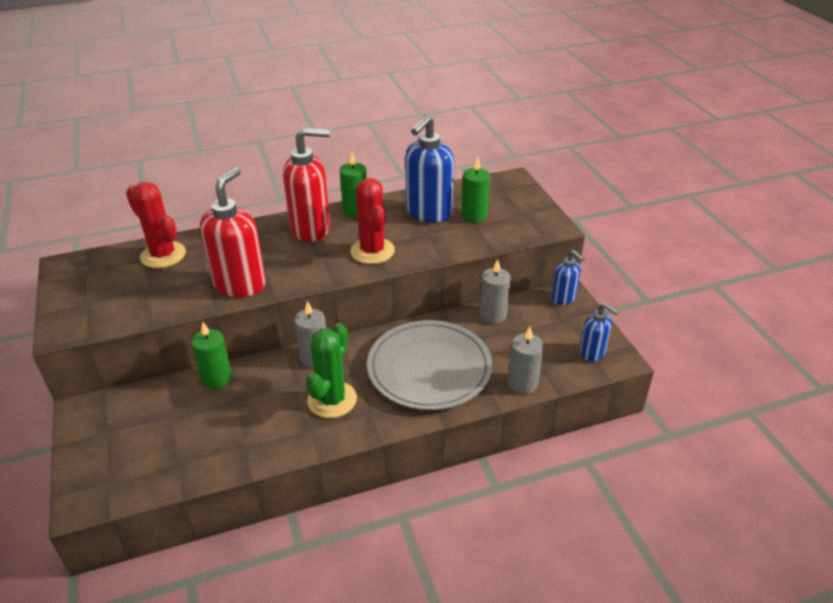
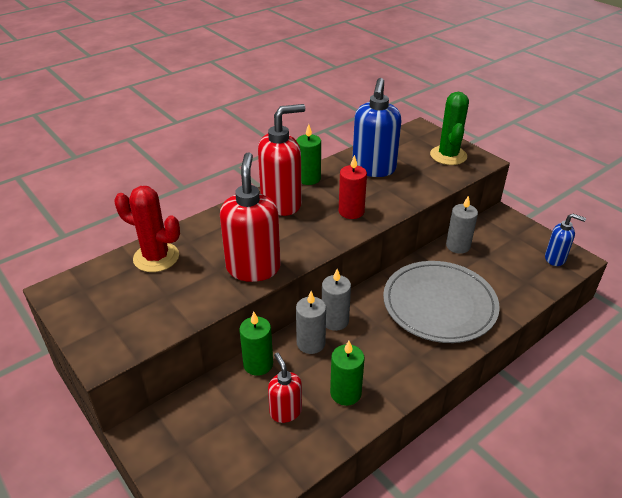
camera: 20 degrees left, 0 degrees up
green cactus [306,323,357,418] -> green cactus moved to [430,92,469,165]
red cactus [350,178,395,264] -> red candle [339,155,367,219]
green candle [461,156,490,222] -> green candle moved to [330,341,365,406]
grey candle [508,327,544,394] -> grey candle moved to [296,291,326,354]
blue soap dispenser [551,250,585,305] -> none
none -> red soap dispenser [268,352,302,423]

